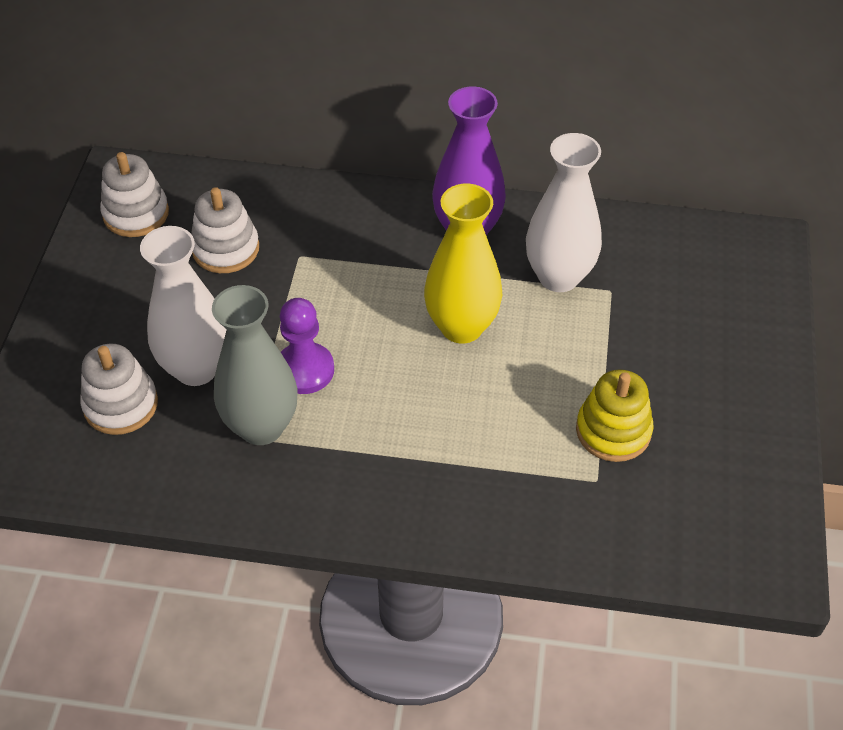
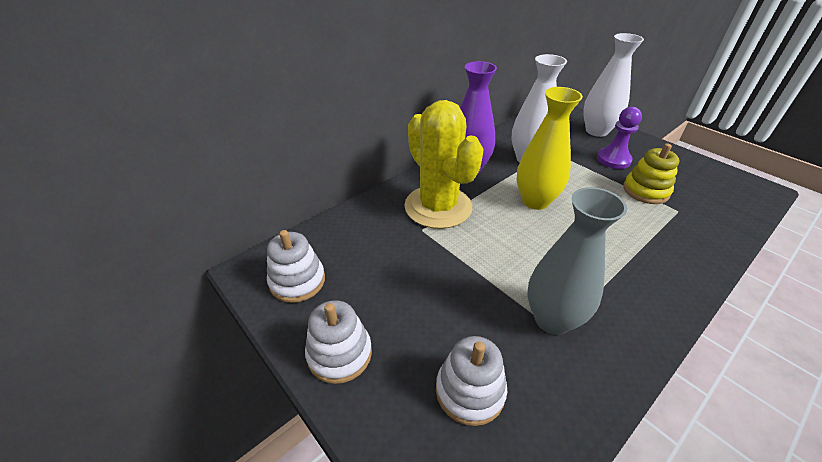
camera: 50 degrees left, 10 degrees down
white vase [140,226,227,386] -> white vase moved to [583,33,644,137]
white stacking toy [192,187,259,273] -> white stacking toy moved to [305,300,372,384]
purple pawn [280,298,334,394] -> purple pawn moved to [597,107,642,169]
none -> yellow cactus [404,100,484,229]

